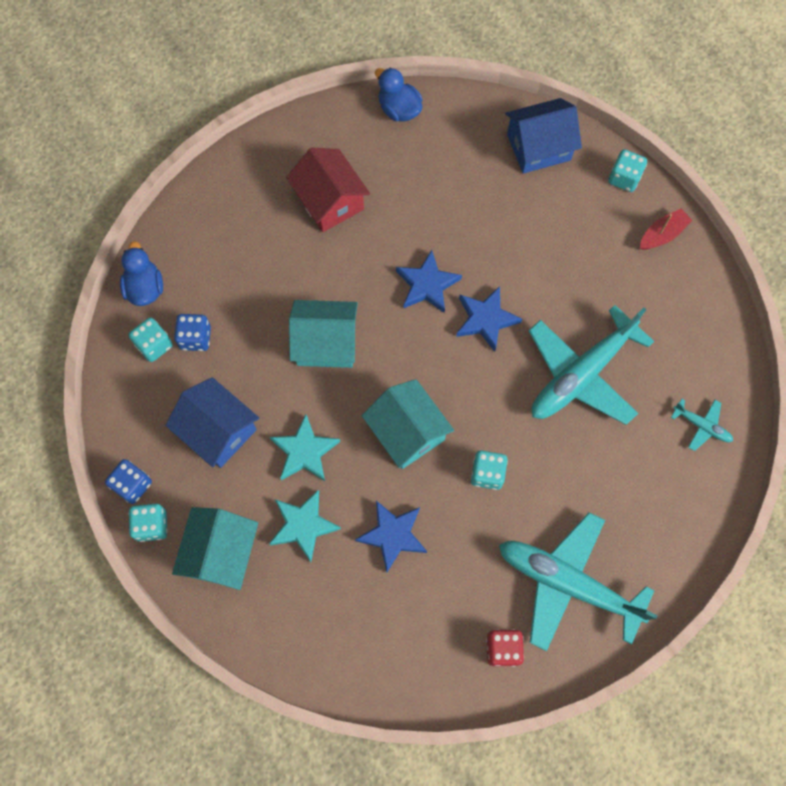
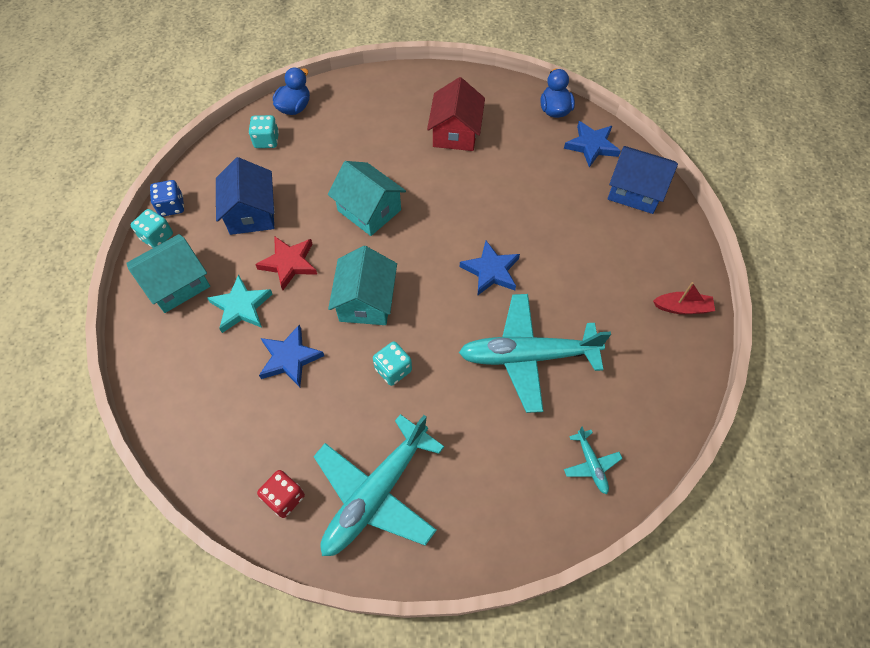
camera: 40 degrees right, 10 degrees down
blue dice [174,314,211,351] -> none
turquoise star [270,414,340,481] -> red star [255,236,317,290]
blue star [396,250,462,313] -> blue star moved to [564,121,621,167]
turquoise plane [499,512,658,651] -> turquoise plane turned 120 degrees counterclockwise [313,414,444,556]
turquoise dice [608,149,647,192] -> none

